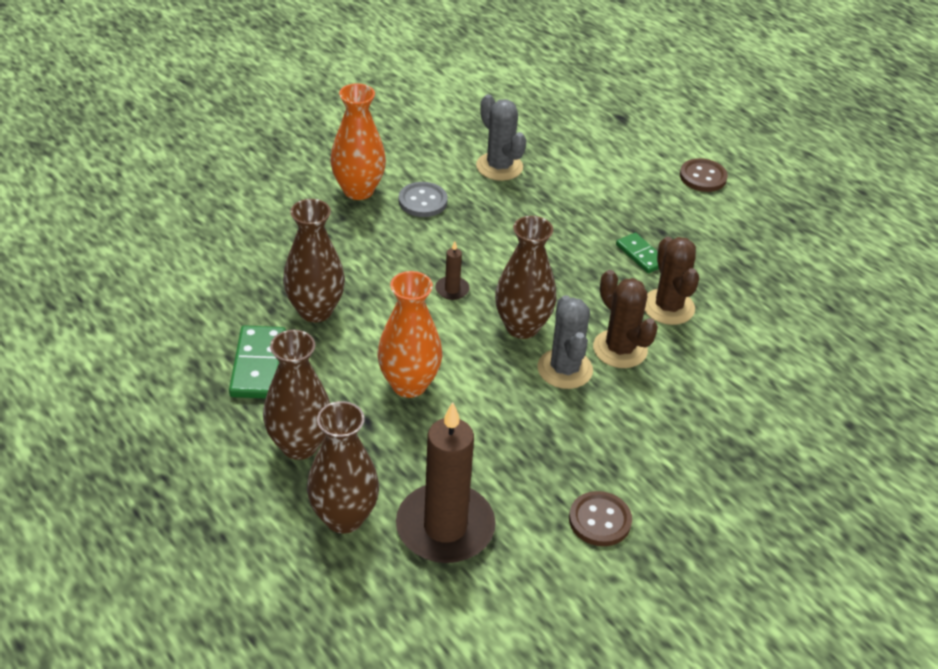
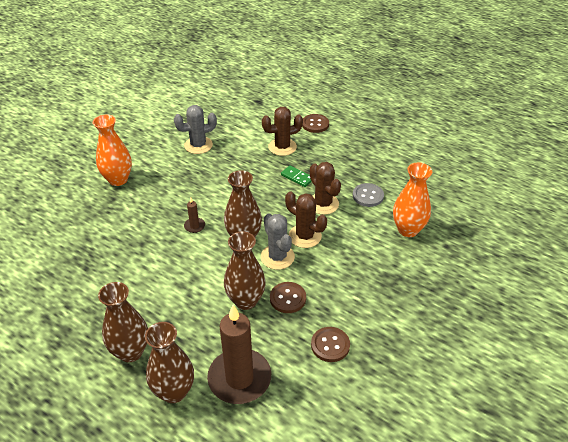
camera: 15 degrees left, 0 degrees up
green domino [229,325,286,398] -> none
brown vase [283,199,345,323] -> brown vase moved to [224,231,265,310]
orange vase [378,271,442,398] -> orange vase moved to [393,163,432,237]
grey button [399,182,448,217] -> grey button moved to [353,183,384,207]
grey cactus [476,94,527,181] -> grey cactus turned 60 degrees counterclockwise [174,105,217,154]
none -> brown cactus [262,107,303,156]
none -> brown button [270,282,306,313]

